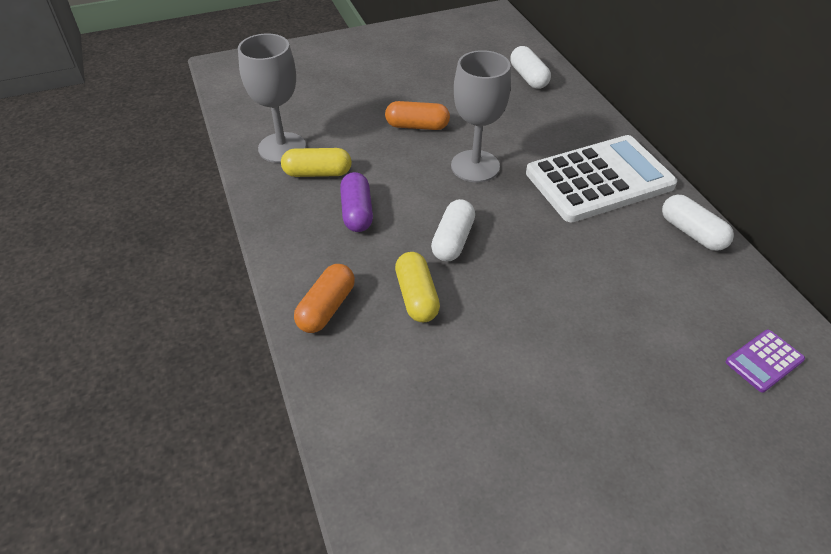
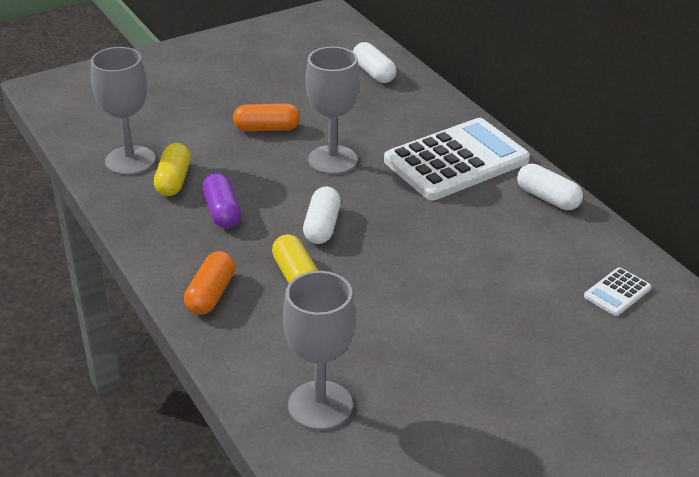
camera: 10 degrees left, 10 degrees down
yellow capsule [281,148,352,177] -> yellow capsule turned 75 degrees counterclockwise [154,143,191,196]
purple calculator [726,330,805,392] -> white calculator [584,267,651,316]
none -> grey goblet [283,271,356,430]

